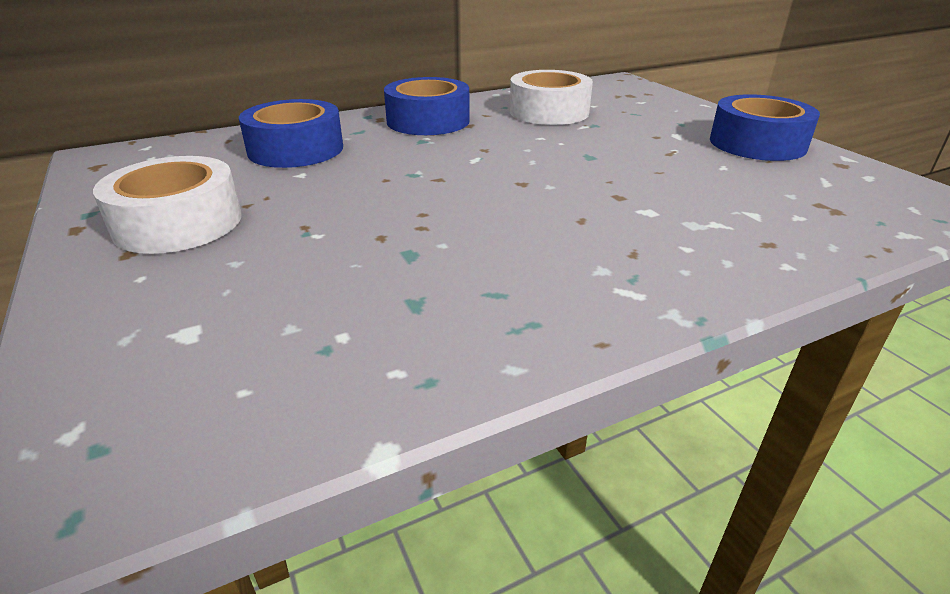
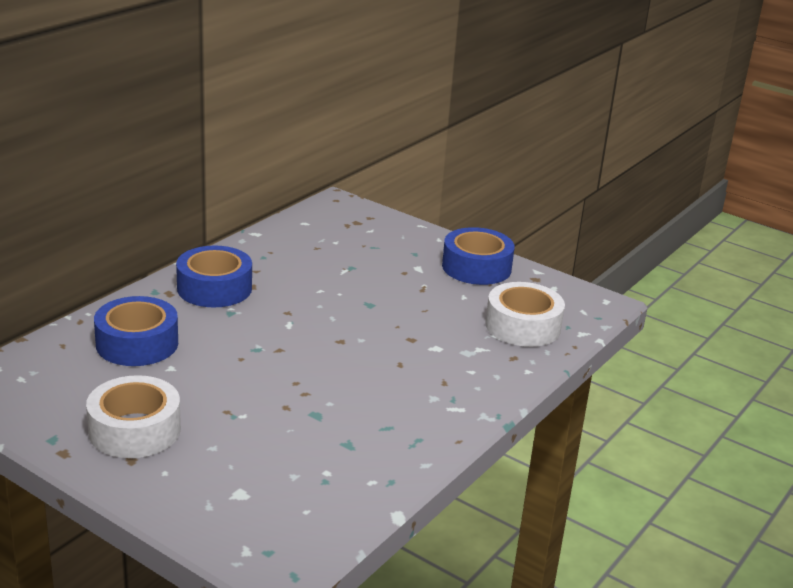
camera: 30 degrees left, 5 degrees down
white tape [510,70,593,125] -> white tape moved to [485,282,565,347]

